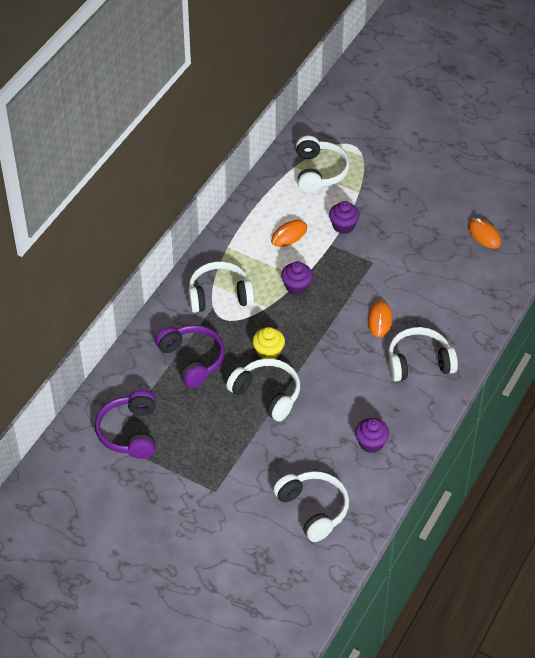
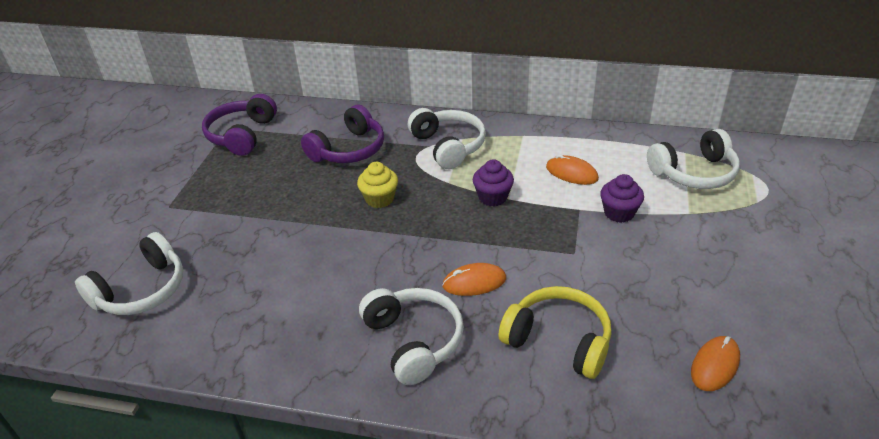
camera: 75 degrees right, 10 degrees down
purple headphones [95,390,156,459] -> purple headphones turned 60 degrees counterclockwise [202,94,277,156]
white headphones [226,358,300,422] -> none
purple cupcake [355,418,389,453] -> none
none -> yellow headphones [498,286,611,379]

